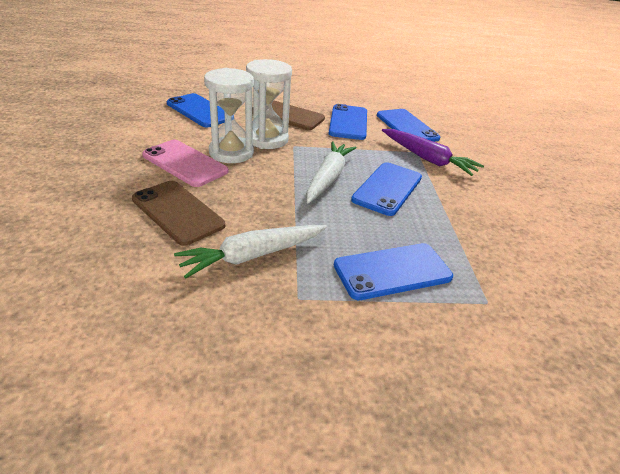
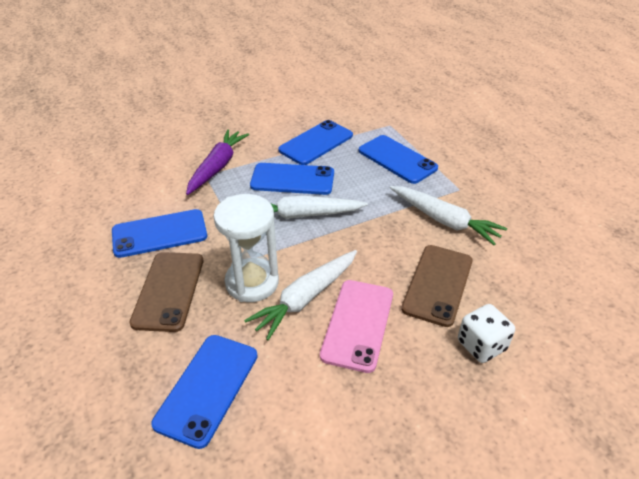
camera: 110 degrees left, 5 degrees up
white hourglass [204,68,254,163] -> white carrot [244,250,357,340]
blue phone [377,109,440,142] -> blue phone moved to [278,120,353,165]
none -> white dice [458,304,515,363]

